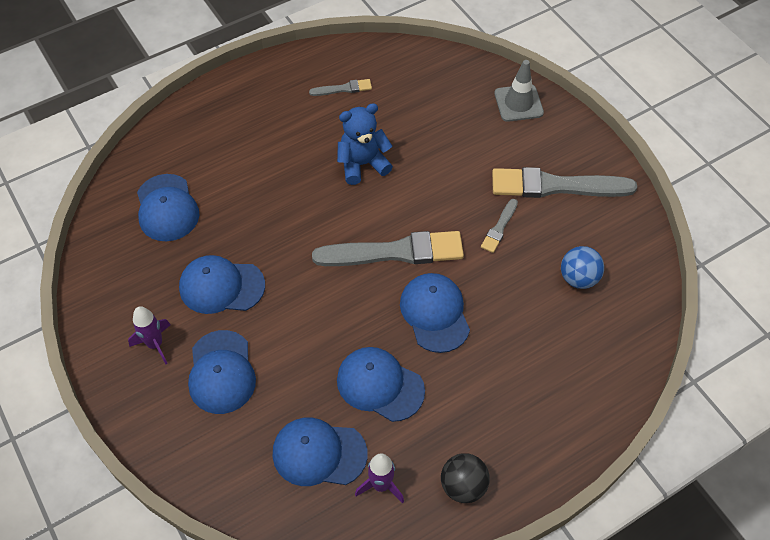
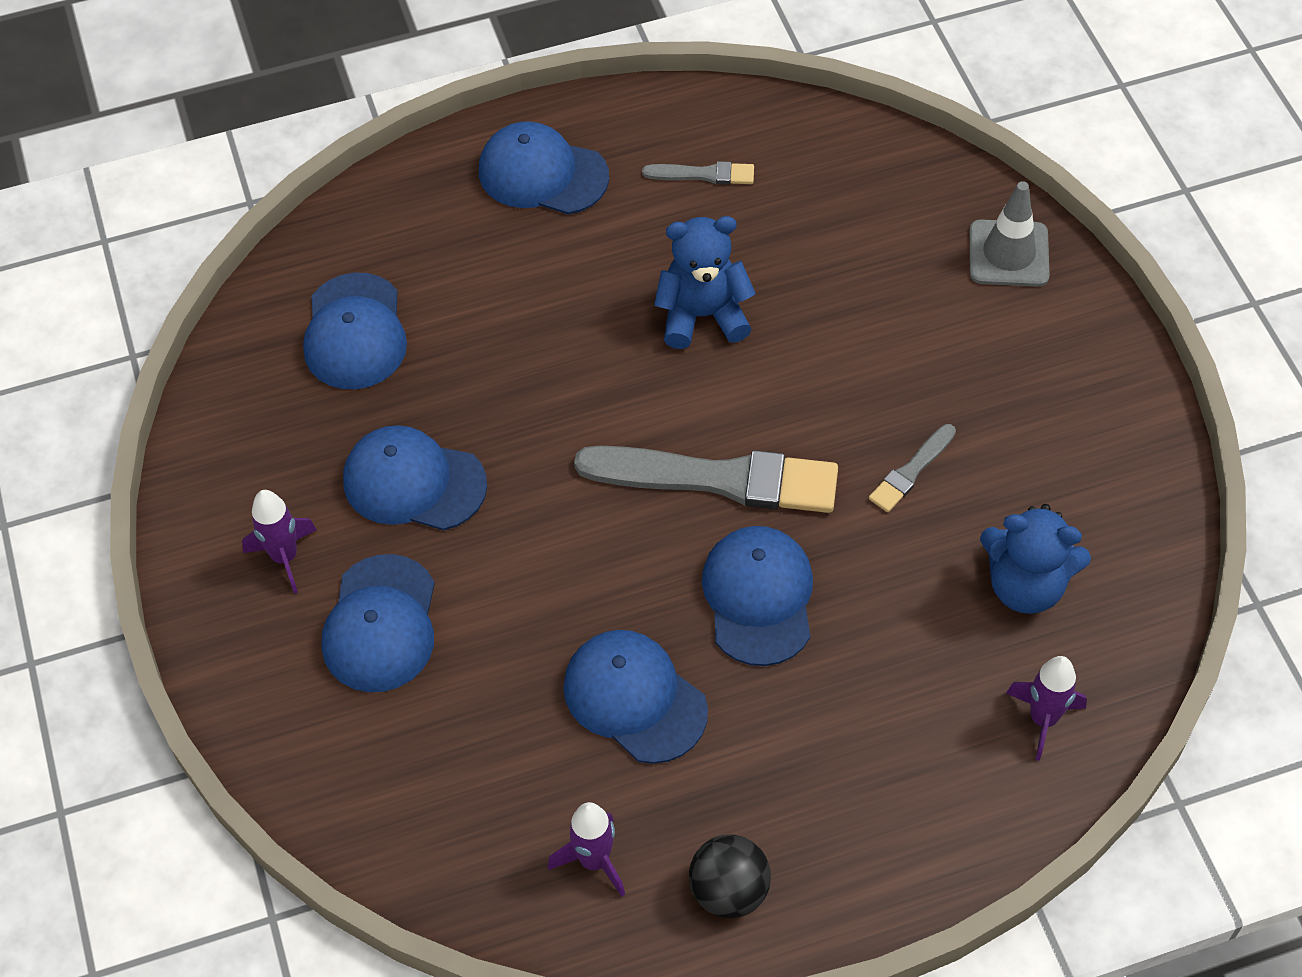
camera: 15 degrees right, 0 degrees up
blue cap [273,418,368,486] -> blue cap moved to [479,121,609,215]
grey brush [492,167,637,198] -> none
blue ball [561,246,604,289] -> blue teddy bear [980,504,1091,614]
none -> purple rocket [1006,656,1087,761]

